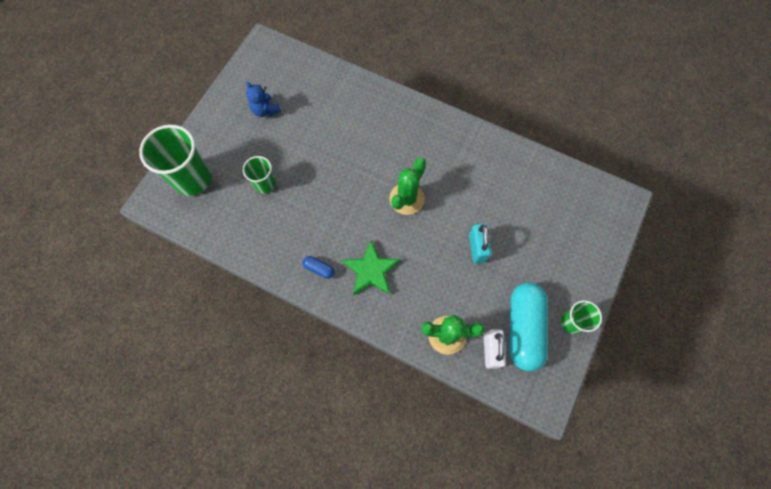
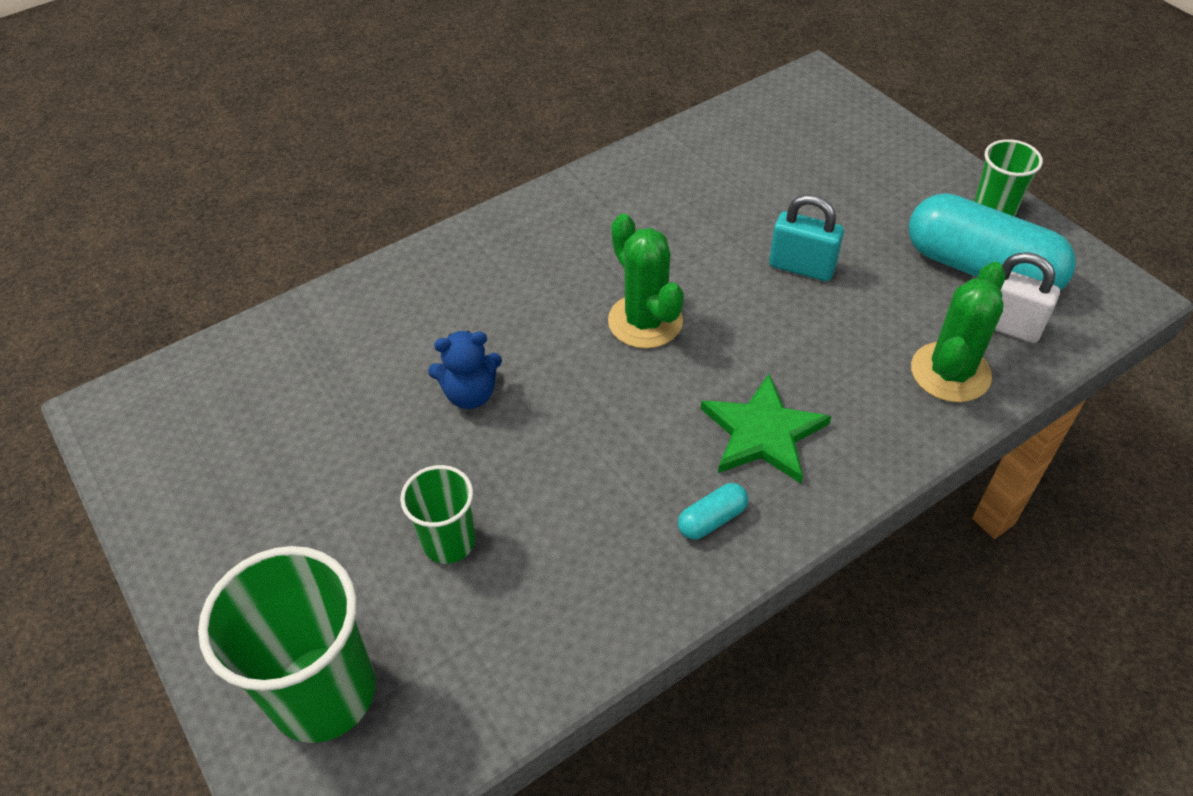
camera: 60 degrees left, 20 degrees down
blue teddy bear [246,82,281,117] -> blue teddy bear moved to [428,331,502,409]
blue capsule [303,256,334,279] -> turquoise capsule [678,483,748,540]

